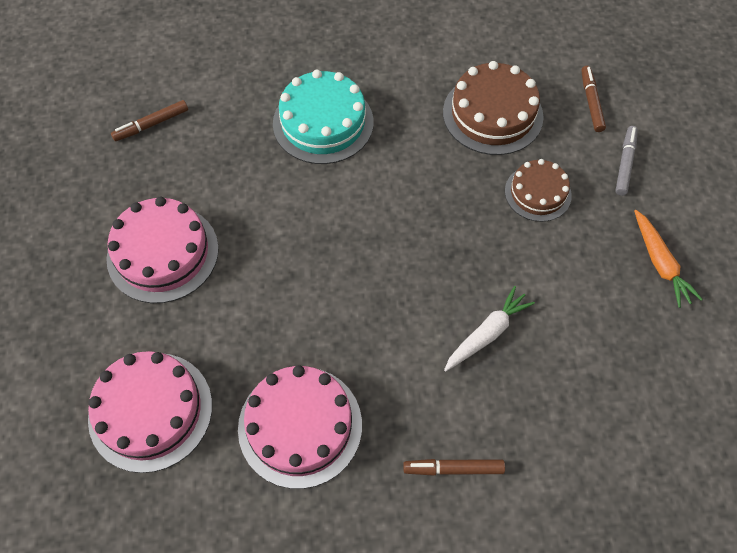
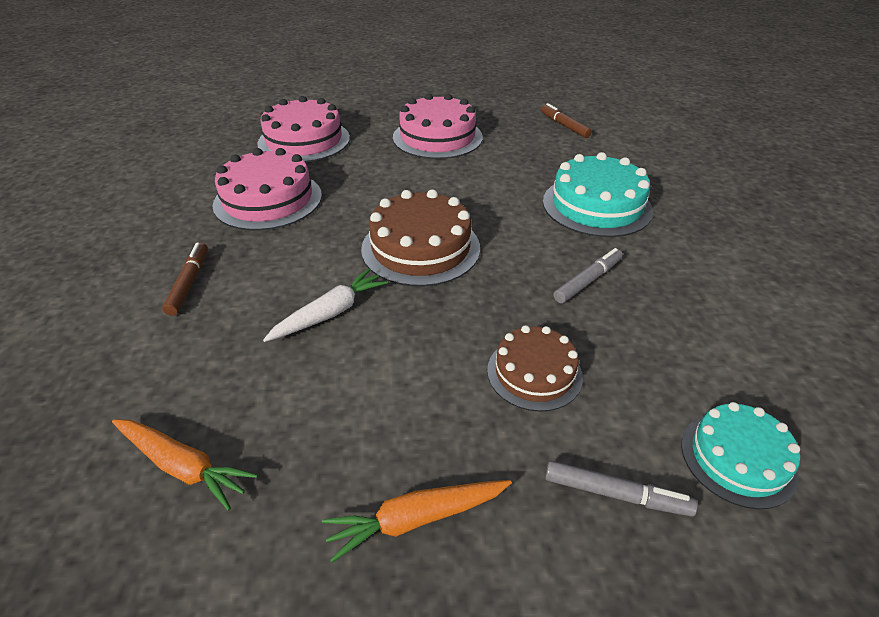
camera: 90 degrees right, 20 degrees down
brown cake [443,61,544,155] -> brown cake moved to [361,189,480,287]
white carrot [444,286,535,372] -> white carrot turned 90 degrees counterclockwise [263,269,388,342]
brown marker [581,66,606,132] -> turquoise cake [681,402,800,509]
none -> orange carrot [112,419,258,511]
none -> grey marker [554,248,623,303]

